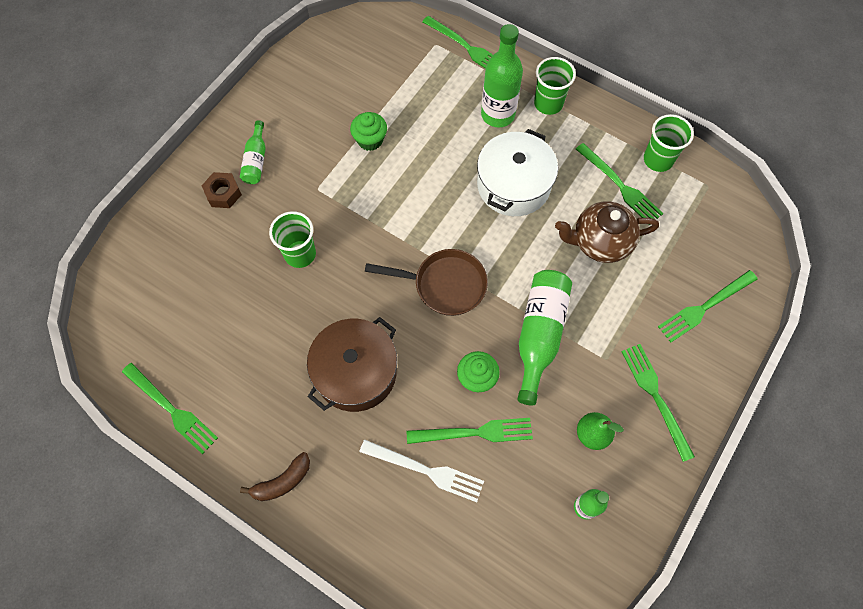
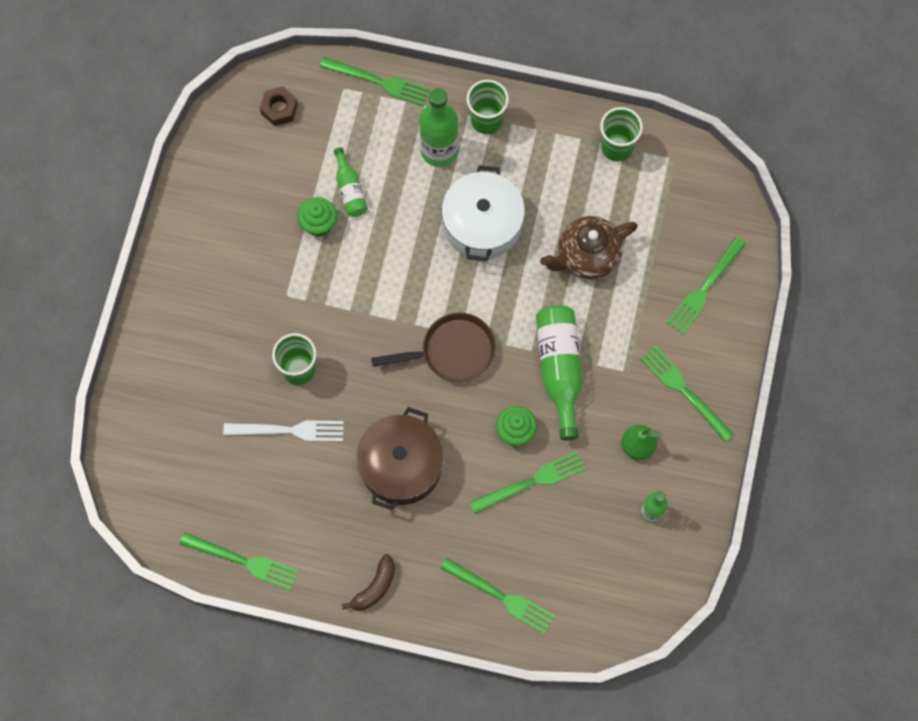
camera: 20 degrees left, 5 degrees up
brown nut [202,172,242,208] -> brown nut moved to [260,87,298,126]
green bottle [240,120,266,184] -> green bottle moved to [334,147,368,217]
white fork [359,440,484,502] -> white fork moved to [223,420,344,441]
green fork [576,143,663,225] -> green fork moved to [440,558,555,634]

